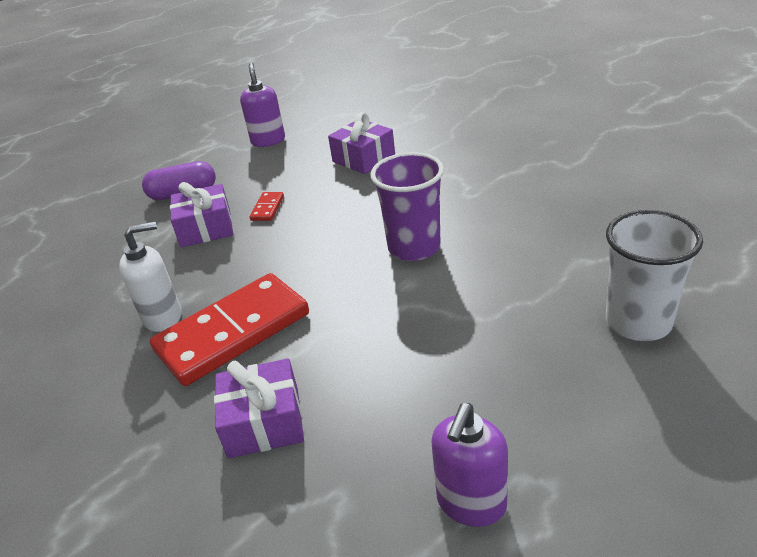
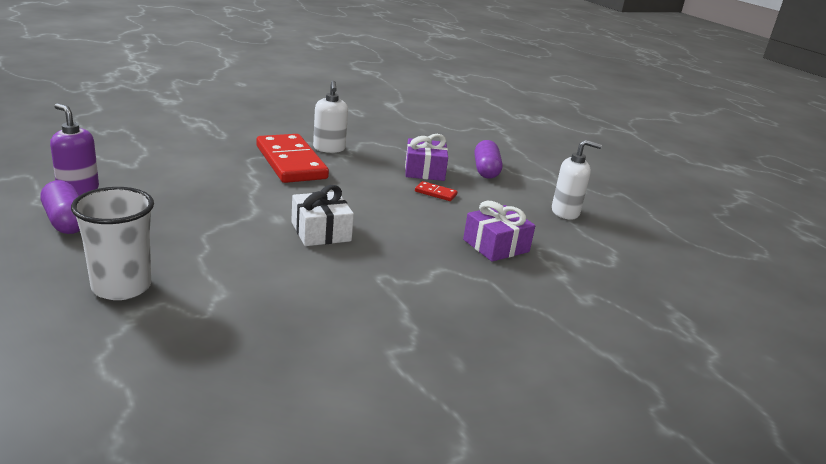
camera: 95 degrees right, 10 degrees down
purple gift [214,358,304,458] -> none
purple soap dispenser [240,63,285,147] -> white soap dispenser [552,140,602,220]
purple cup [370,152,444,261] -> white gift [291,185,354,246]
none -> purple capsule [40,180,80,234]

